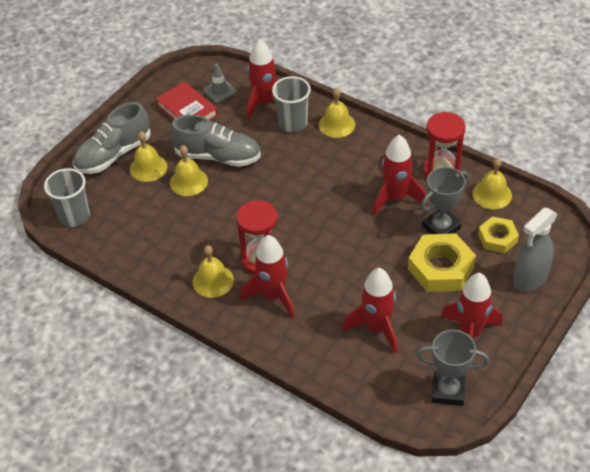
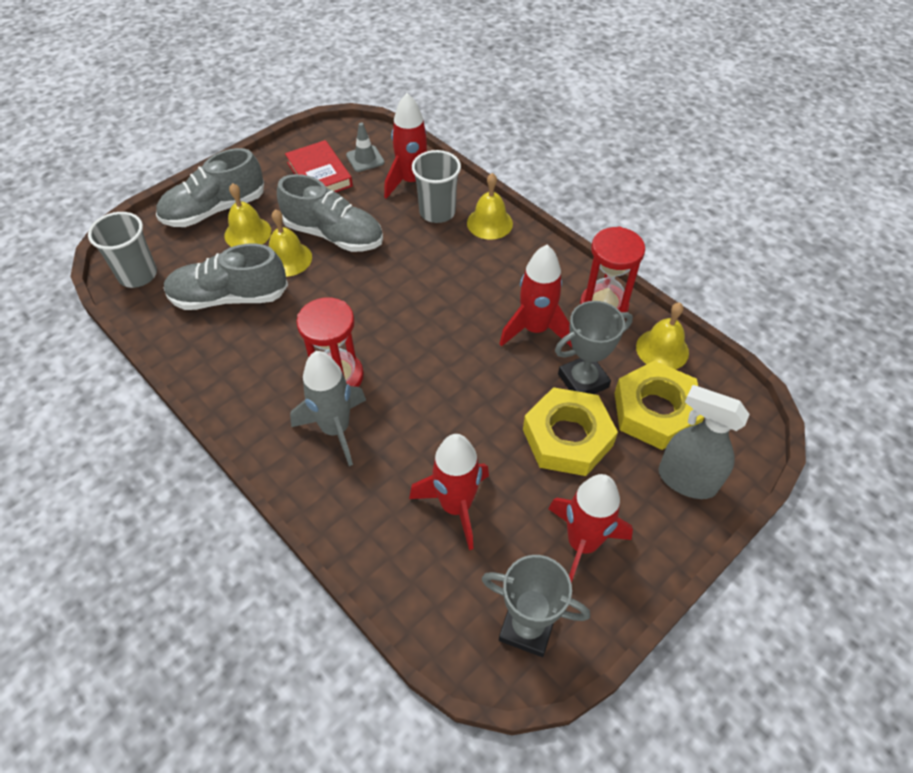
camera: 10 degrees right, 5 degrees up
yellow bell [193,245,234,298] -> none
red rocket [240,235,295,318] -> grey rocket [290,351,366,466]
yellow nut [478,216,519,253] -> yellow nut [614,361,705,450], size x1.64
grey spray bottle [513,208,557,292] -> grey spray bottle turned 60 degrees clockwise [658,385,750,499]
none -> grey shoe [164,244,288,310]

